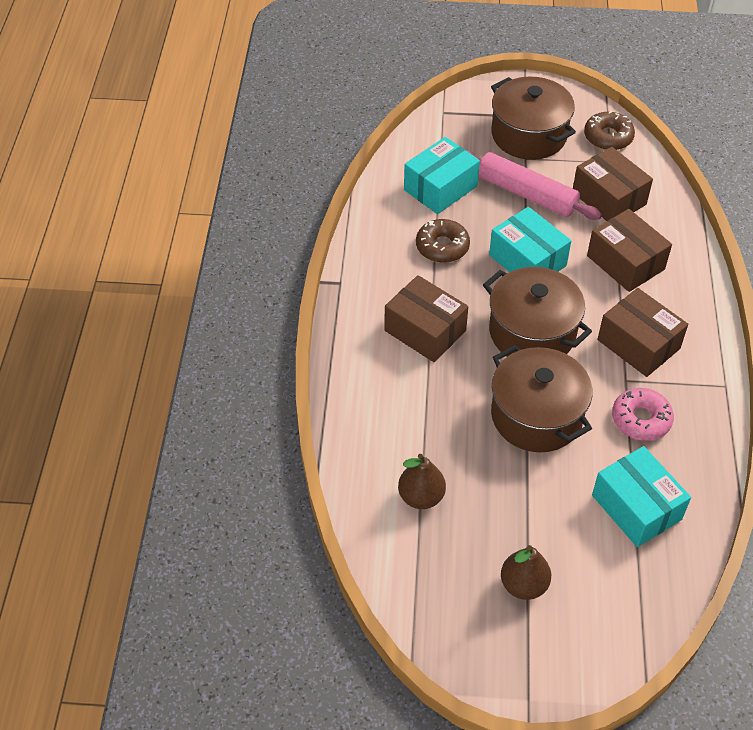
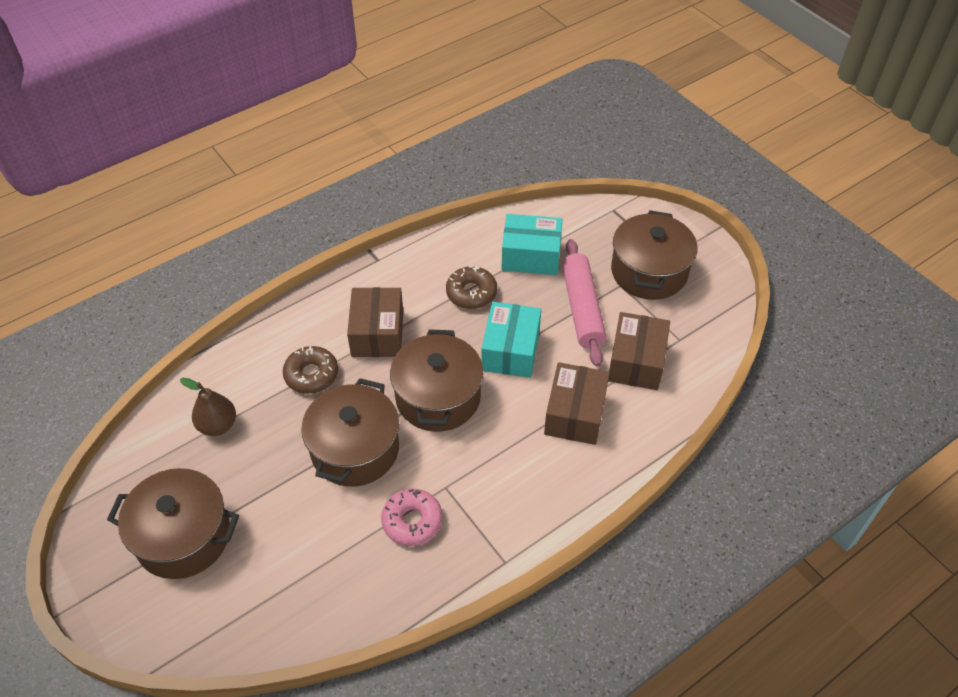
camera: 50 degrees right, 0 degrees up
brown pear [501,545,551,600] -> brown pot [107,468,239,579]
brown donut [584,111,635,150] -> brown donut moved to [283,346,338,394]
turquoise box [592,446,691,547] -> none
brown box [597,288,688,377] -> none

